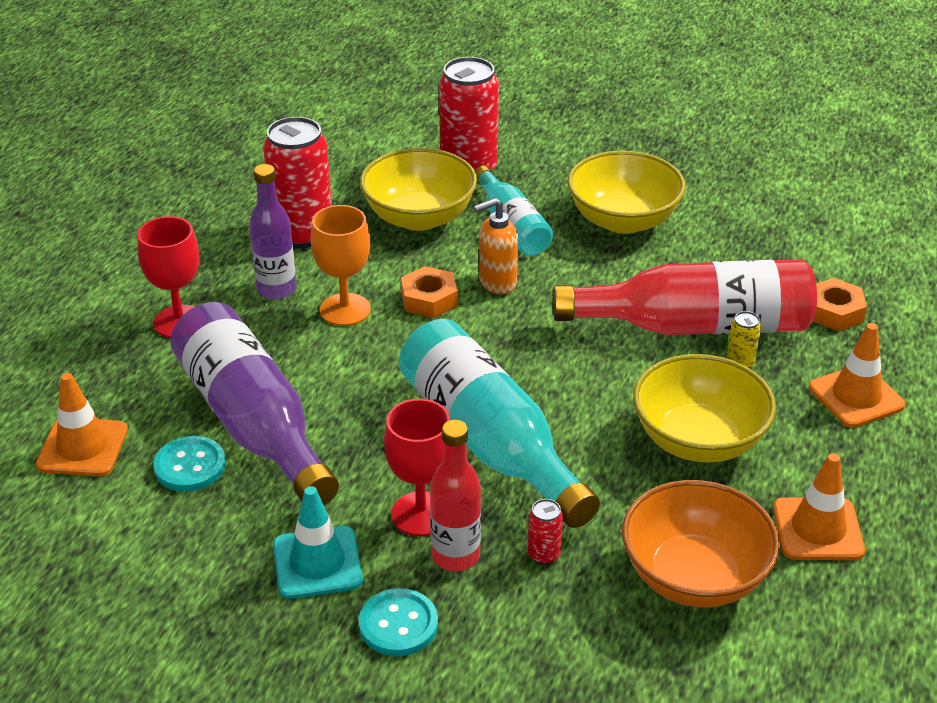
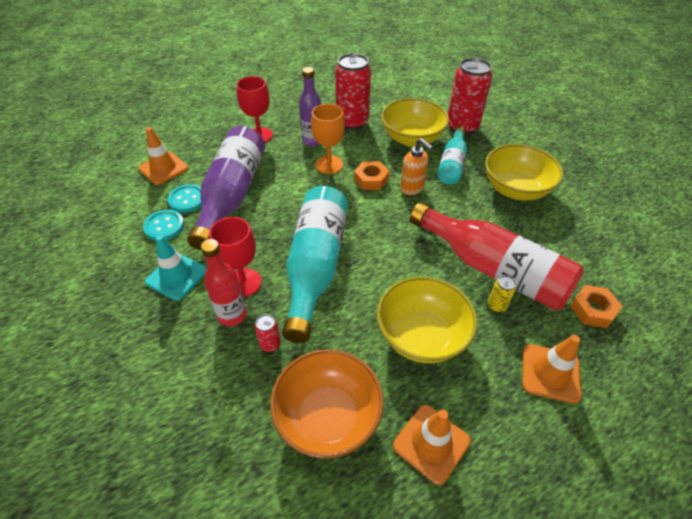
camera: 40 degrees right, 10 degrees up
turquoise button [359,588,438,656] -> turquoise button moved to [143,210,184,241]
orange soap dispenser [474,198,518,294] -> orange soap dispenser turned 150 degrees counterclockwise [400,138,433,195]

